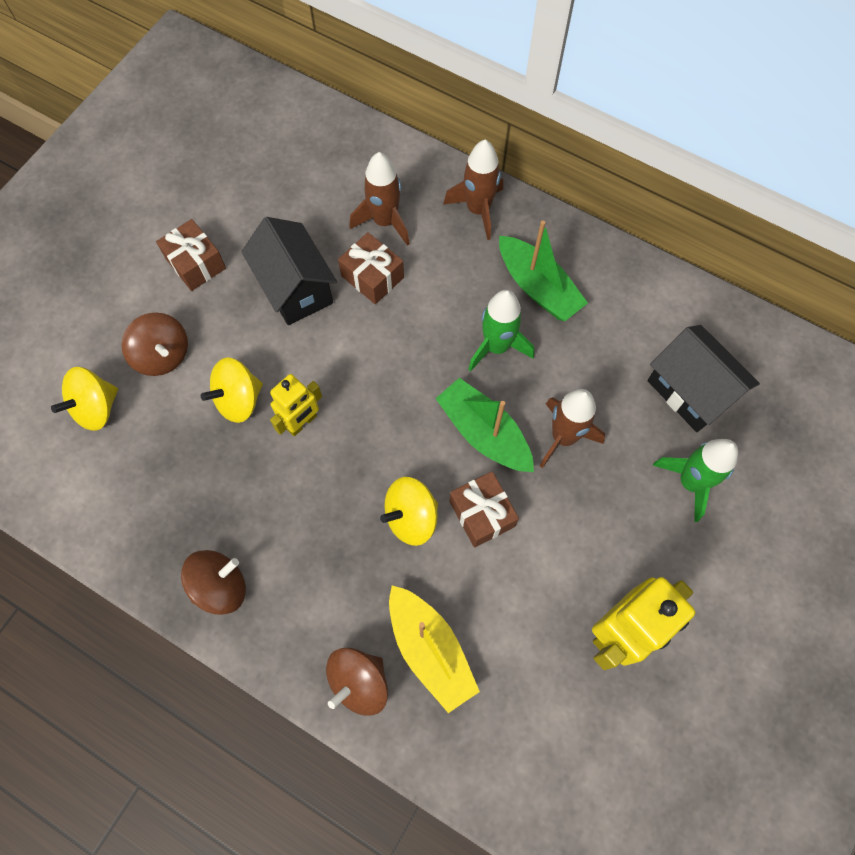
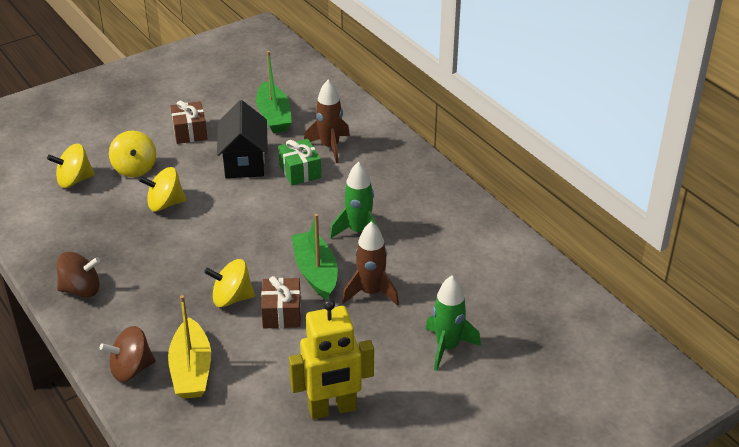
camera: 25 degrees right, 30 degrees down
brown spinning top [121,313,188,376] -> yellow spinning top [109,131,156,177]
yellow robot [270,374,322,436] -> none
brown gift [338,232,404,304] -> green gift [278,139,321,185]
brown rocket [443,140,503,240] -> none
green boat [499,221,588,321] -> green boat moved to [256,51,292,133]
black house [647,325,760,432] -> none

